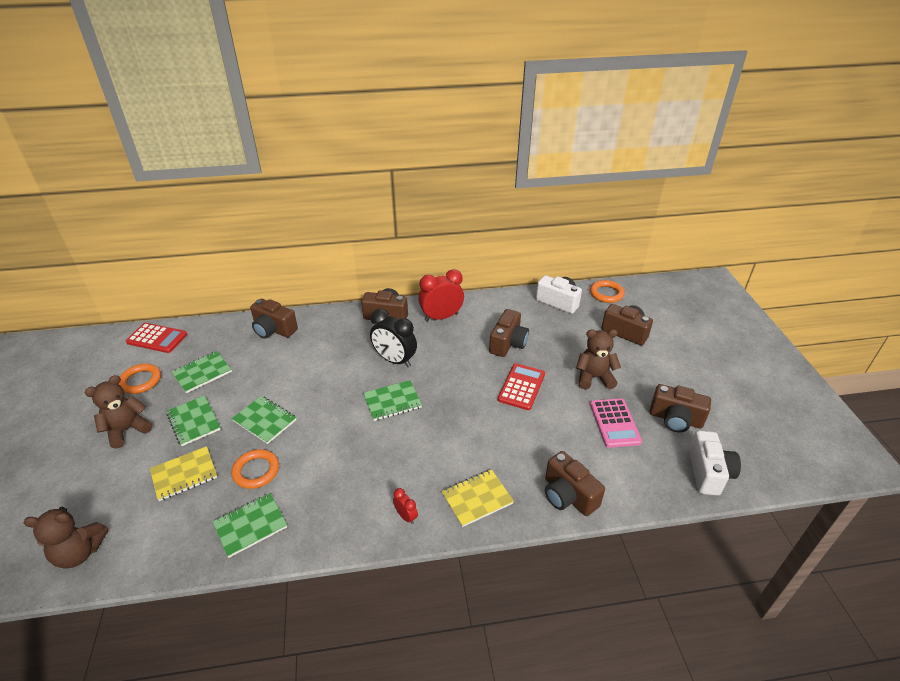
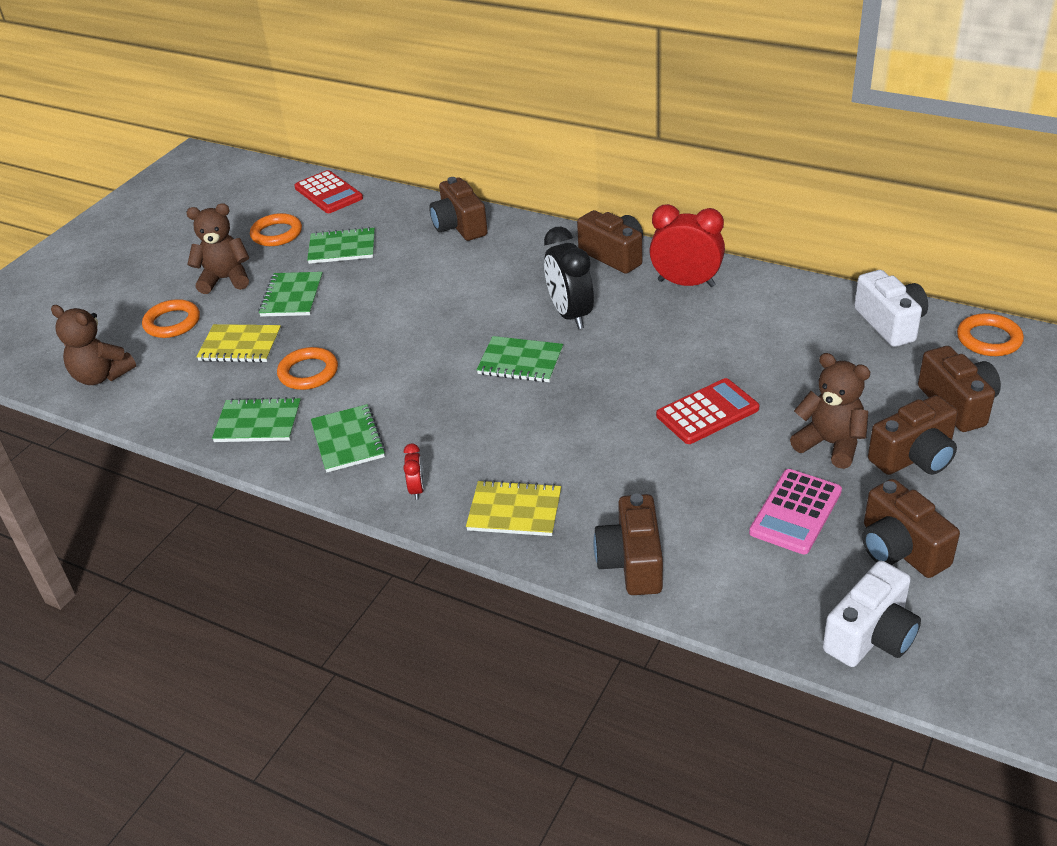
camera: 40 degrees right, 0 degrees up
green notebook [232,396,296,444] -> green notebook moved to [311,404,386,472]
brown camera [489,309,529,357] -> brown camera moved to [868,395,958,475]
none -> orange ring [142,299,200,338]

